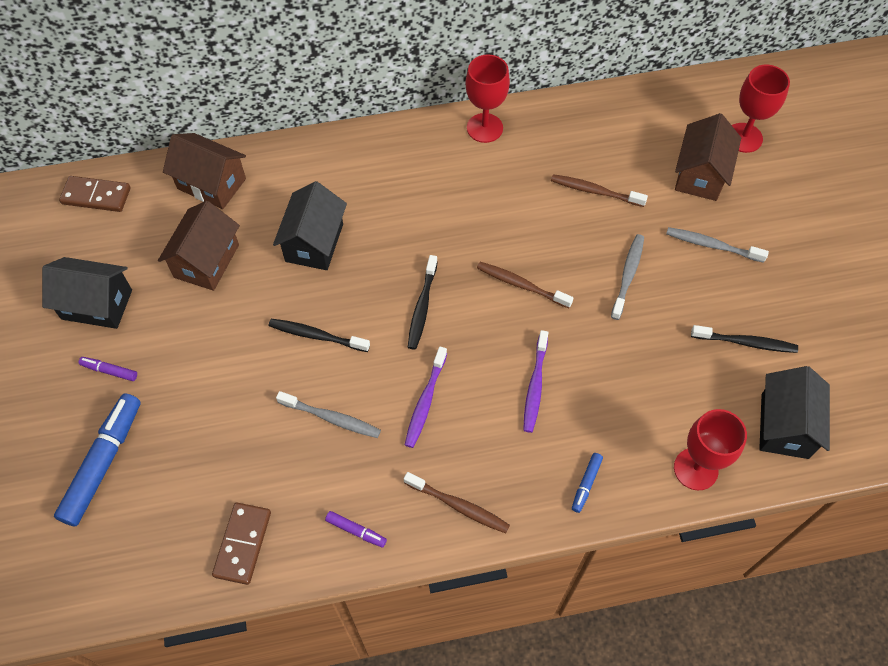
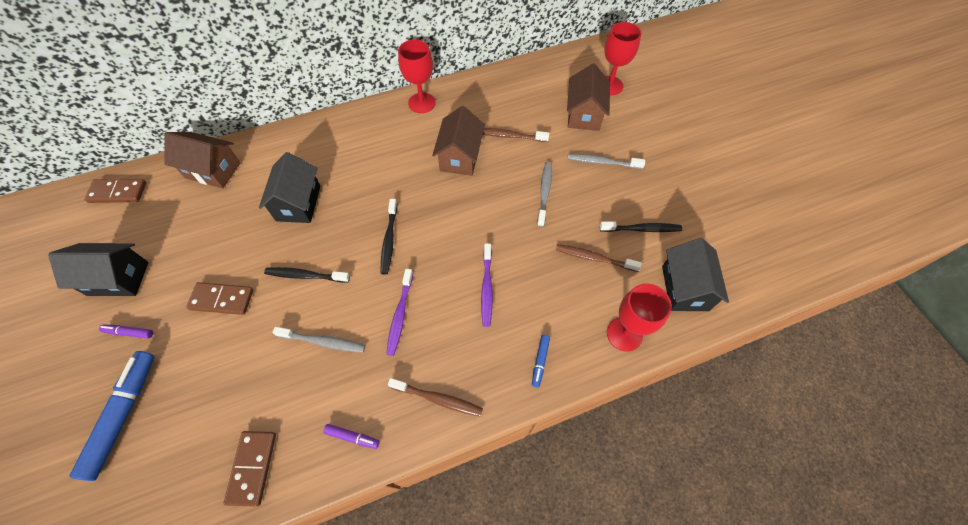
camera: 10 degrees left, 0 degrees up
brown house [158,201,240,291] -> brown house moved to [432,106,485,176]
brown toothbrush [477,262,573,308] -> brown toothbrush moved to [556,244,642,272]
none -> brown domino [186,282,253,315]

